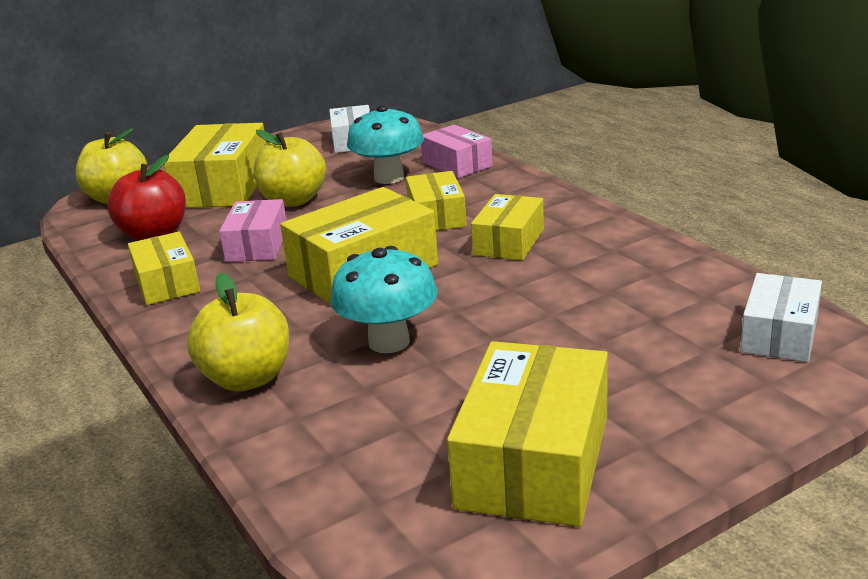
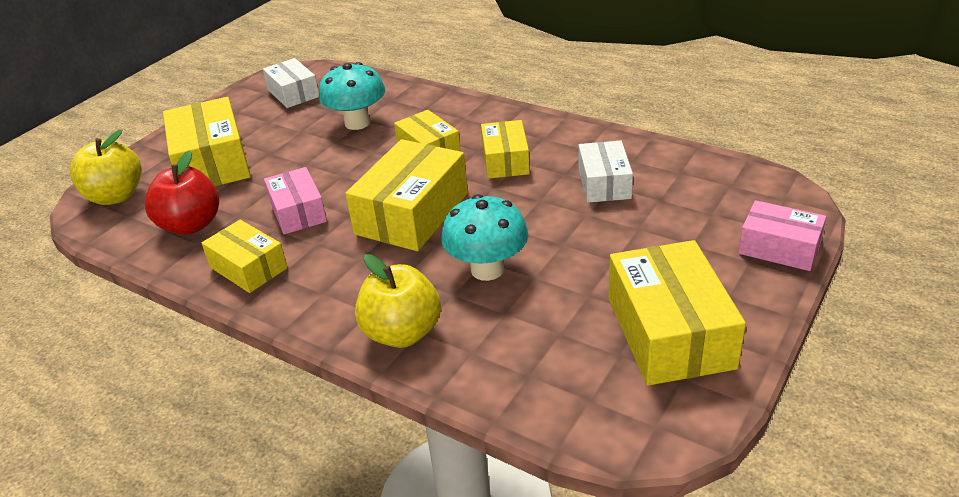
camera: 25 degrees left, 10 degrees up
yellow apple [254,130,326,207] -> none
pink box [421,125,493,178] -> pink box moved to [738,200,826,271]
white box [740,273,822,362] -> white box moved to [578,140,633,203]

